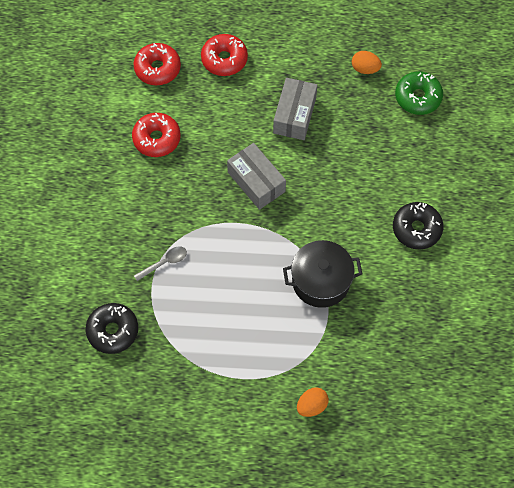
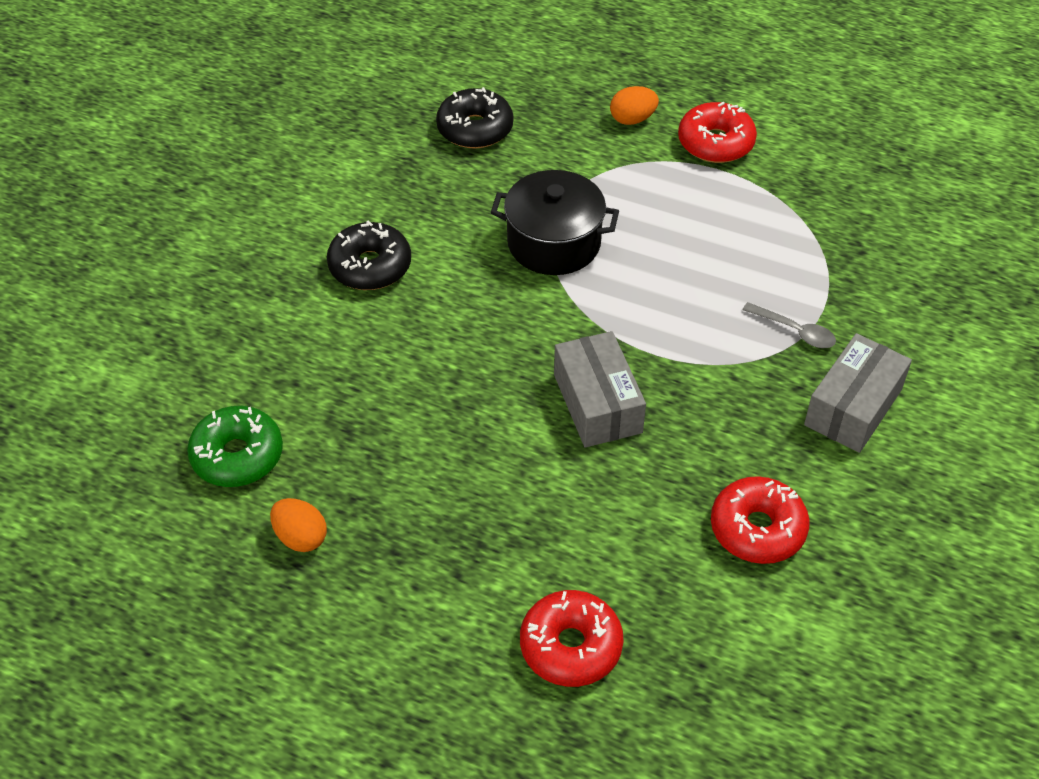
camera: 160 degrees left, 15 degrees down
black donut [86,303,138,354] -> black donut moved to [436,87,513,149]
red donut [133,43,181,85] -> red donut moved to [678,102,757,163]
grey spoon [134,246,187,281] -> grey spoon turned 135 degrees counterclockwise [742,302,836,348]
grey box [273,78,318,140] -> grey box moved to [804,333,912,453]

